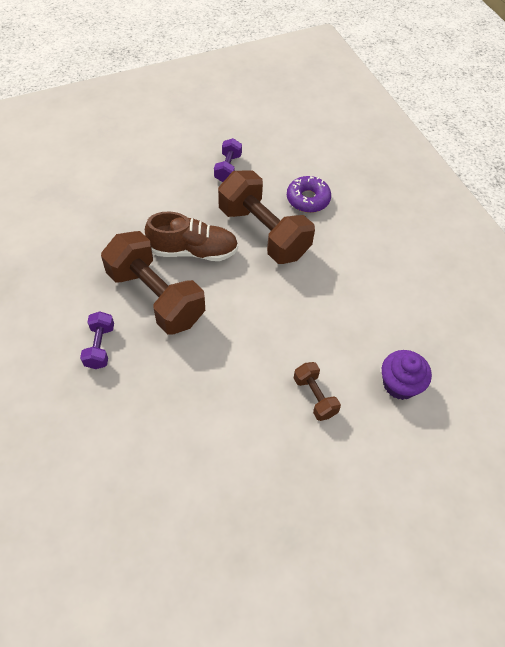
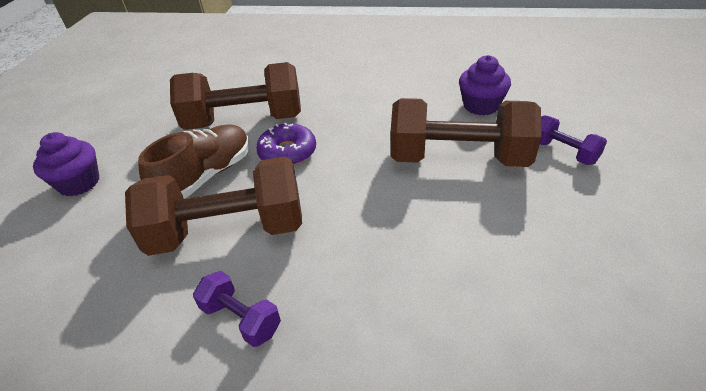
camera: 50 degrees left, 15 degrees down
purple dumbbell [214,138,242,182] -> purple dumbbell moved to [540,115,607,165]
purple donut [287,176,331,213] -> purple donut moved to [256,123,316,166]
brown dumbbell [294,362,341,421] -> brown dumbbell [391,98,542,167], size x2.12
none -> purple cupcake [33,132,99,197]

